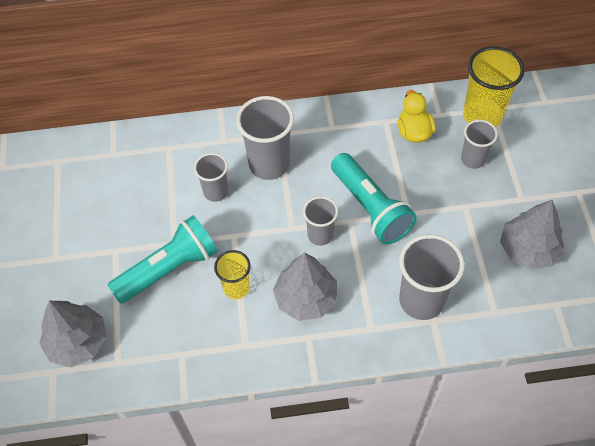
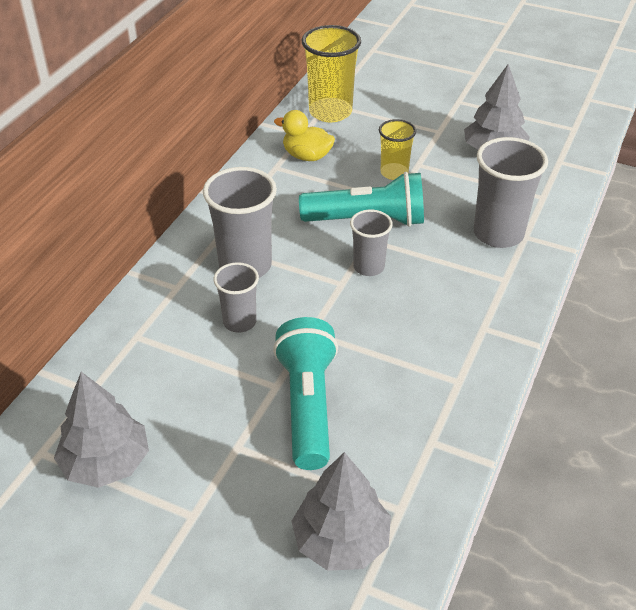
camera: 60 degrees left, 15 degrees down
yellow cup [214,250,250,300] -> yellow cup moved to [379,119,416,180]
grey tree [273,253,337,321] -> grey tree moved to [54,372,149,488]
grey cup [461,120,498,169] -> none

